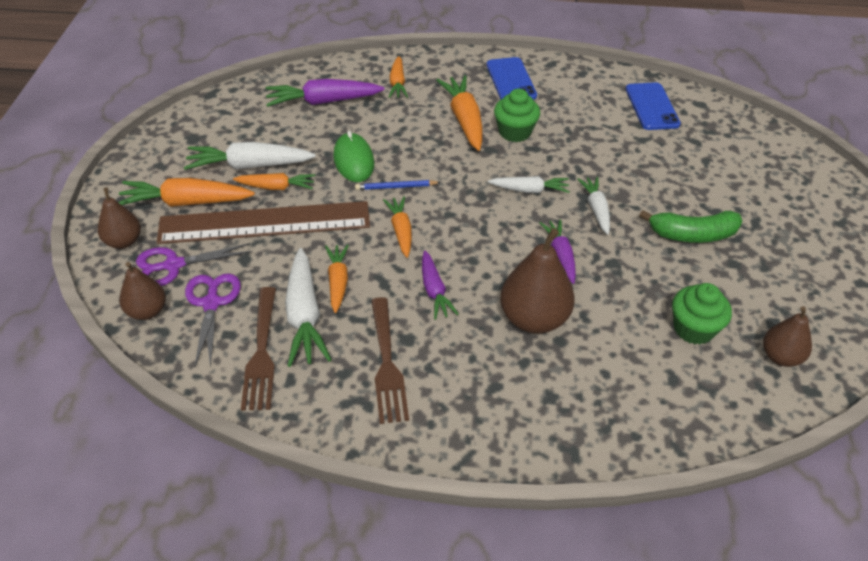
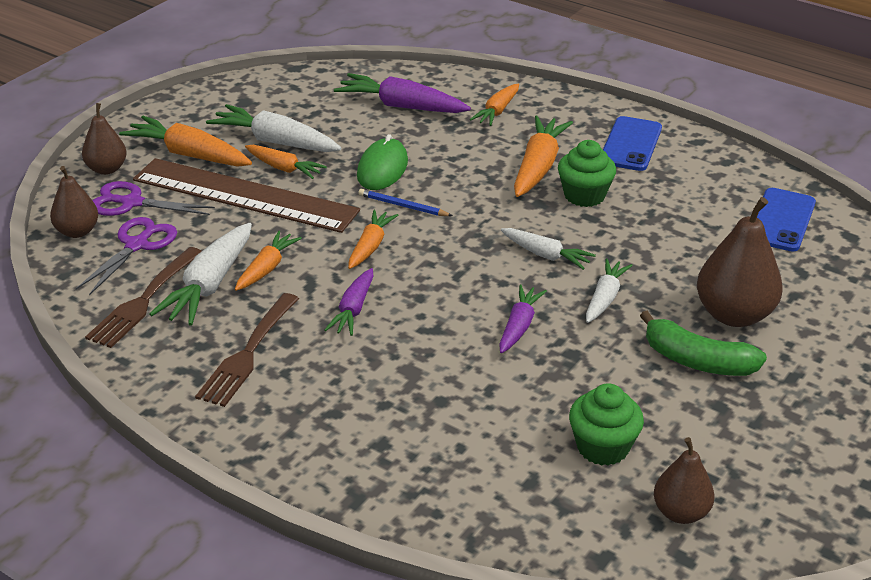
camera: 30 degrees right, 10 degrees down
brown pear [500,228,575,334] -> brown pear moved to [697,197,782,327]

